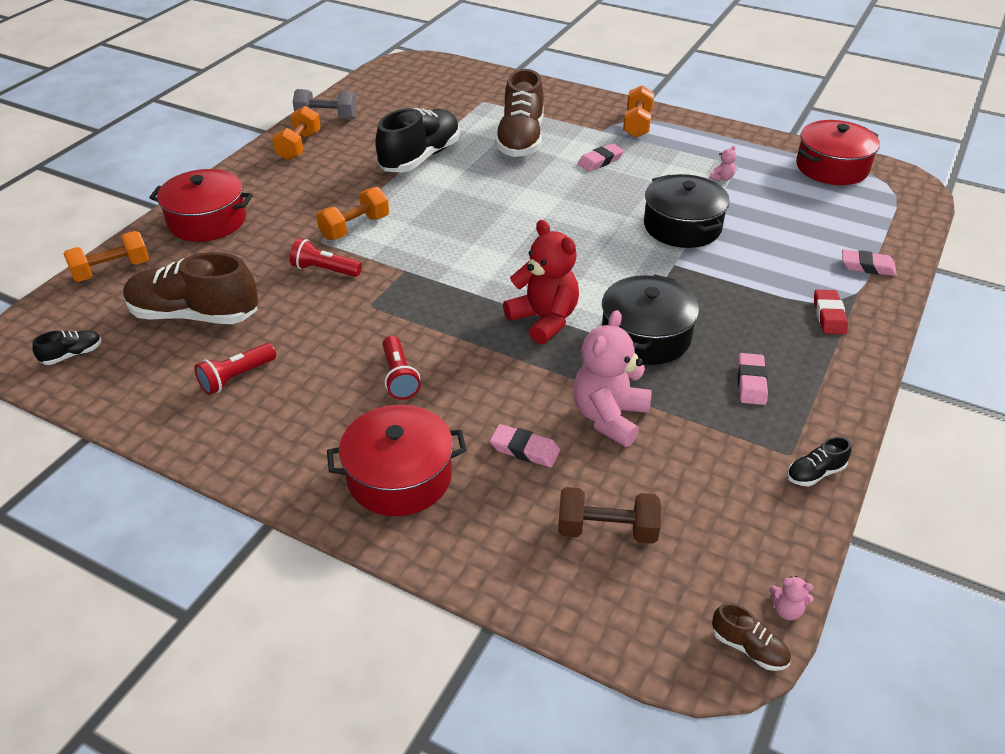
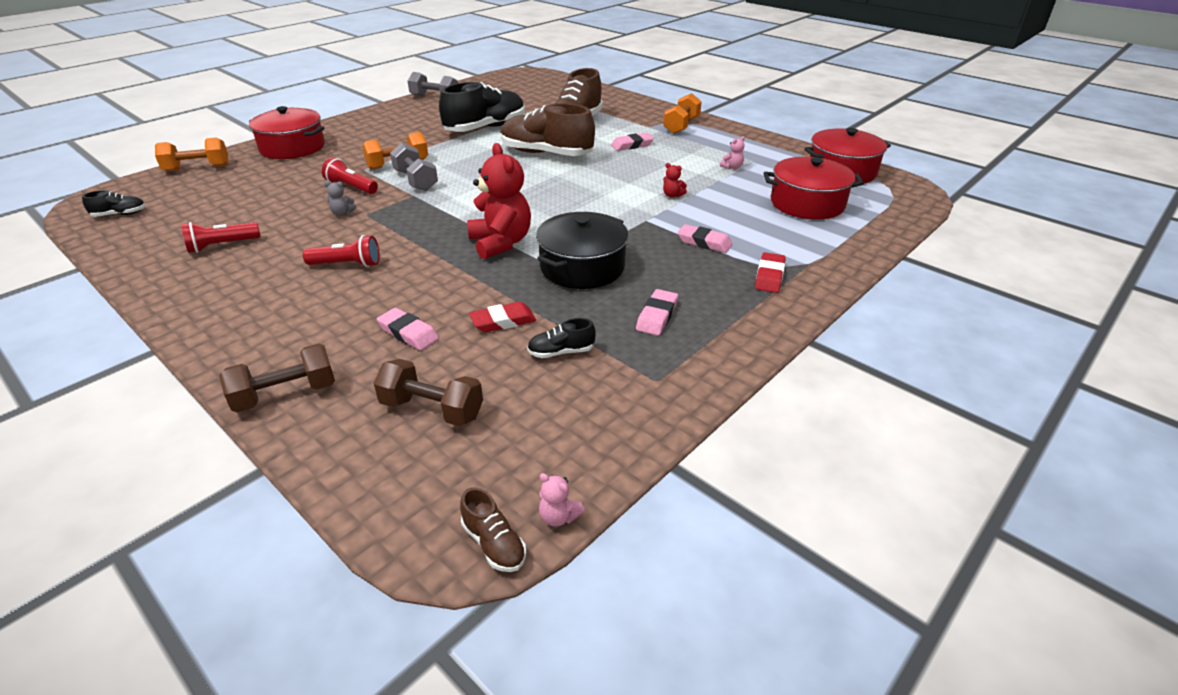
camera: 15 degrees right, 5 degrees down
brown shoe [123,252,258,324] -> brown shoe moved to [501,103,595,156]
orange dumbbell [272,106,321,160] -> none
red pot [327,405,467,516] -> red pot moved to [764,157,864,220]
red flashlight [382,336,421,400] -> red flashlight turned 90 degrees counterclockwise [303,235,380,267]
pink teddy bear [573,310,652,447] -> red eraser [469,302,536,332]
black pot [644,174,730,248] -> red teddy bear [663,163,687,198]
black shoe [787,436,852,486] -> black shoe moved to [527,318,596,358]
pink eraser [842,249,897,276] -> pink eraser moved to [677,224,733,253]
none -> brown dumbbell [219,343,335,412]
none -> grey teddy bear [324,181,356,216]
none -> grey dumbbell [390,143,438,191]

